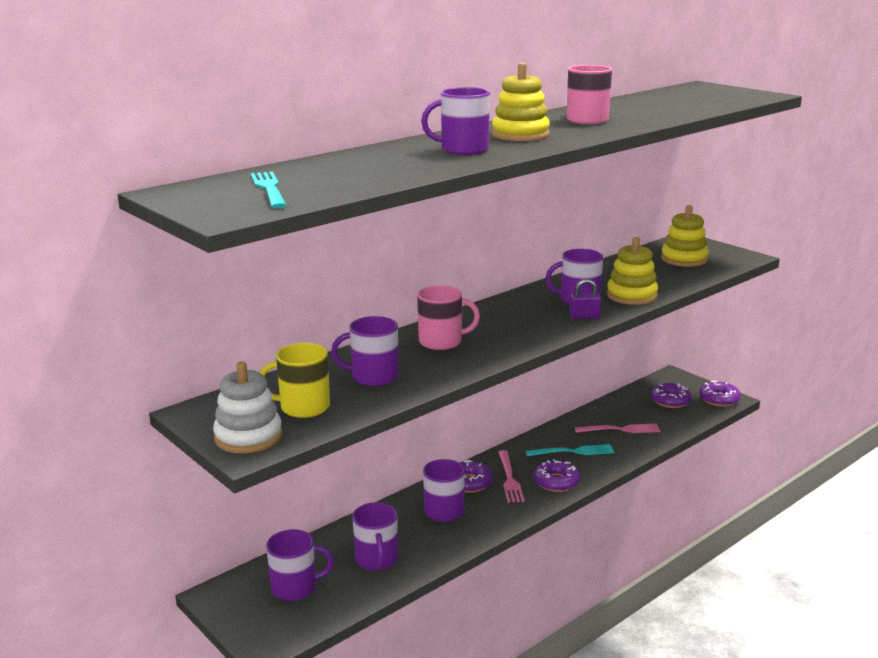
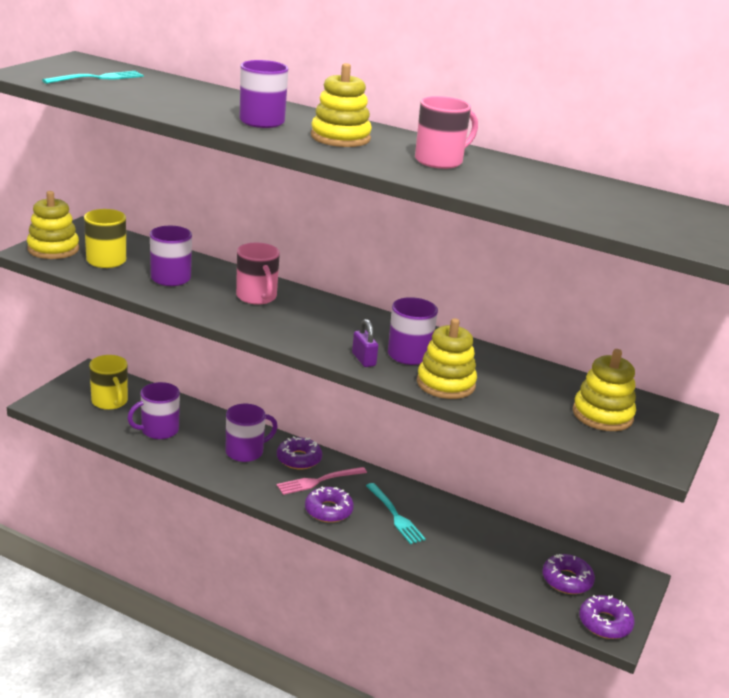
camera: 65 degrees right, 5 degrees up
white stacking toy [213,361,282,454] -> yellow stacking toy [27,191,79,259]
purple mug [266,529,334,601] -> yellow mug [89,355,128,410]
pink fork [575,424,660,433] -> none

